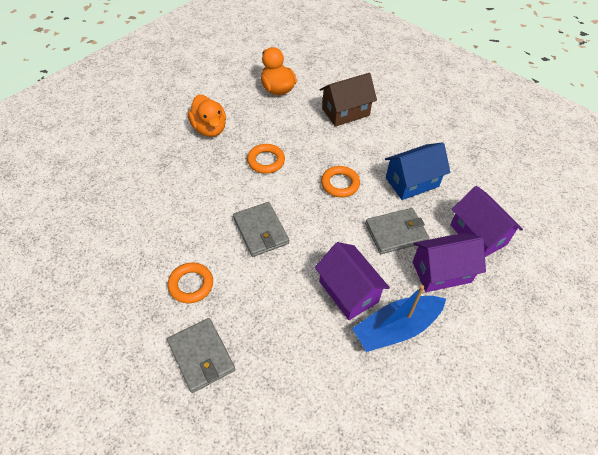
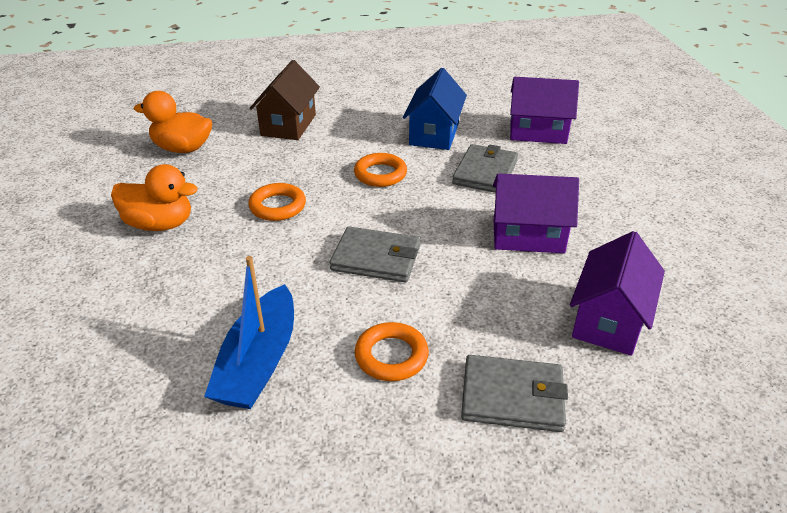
camera: 50 degrees left, 15 degrees down
blue boat [352,285,446,352] -> blue boat moved to [204,256,294,409]
purple house [413,233,486,292] -> purple house moved to [570,231,665,356]

